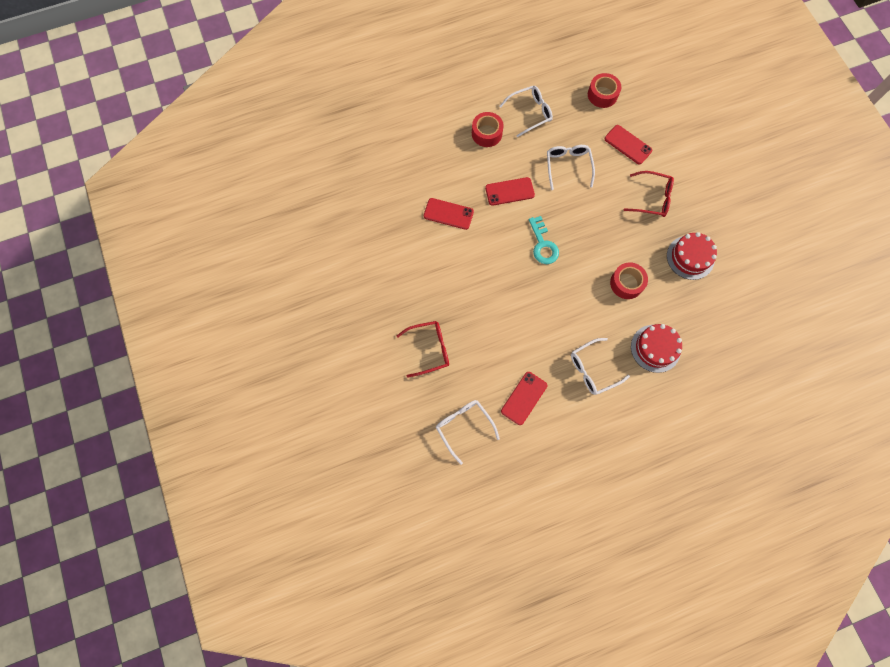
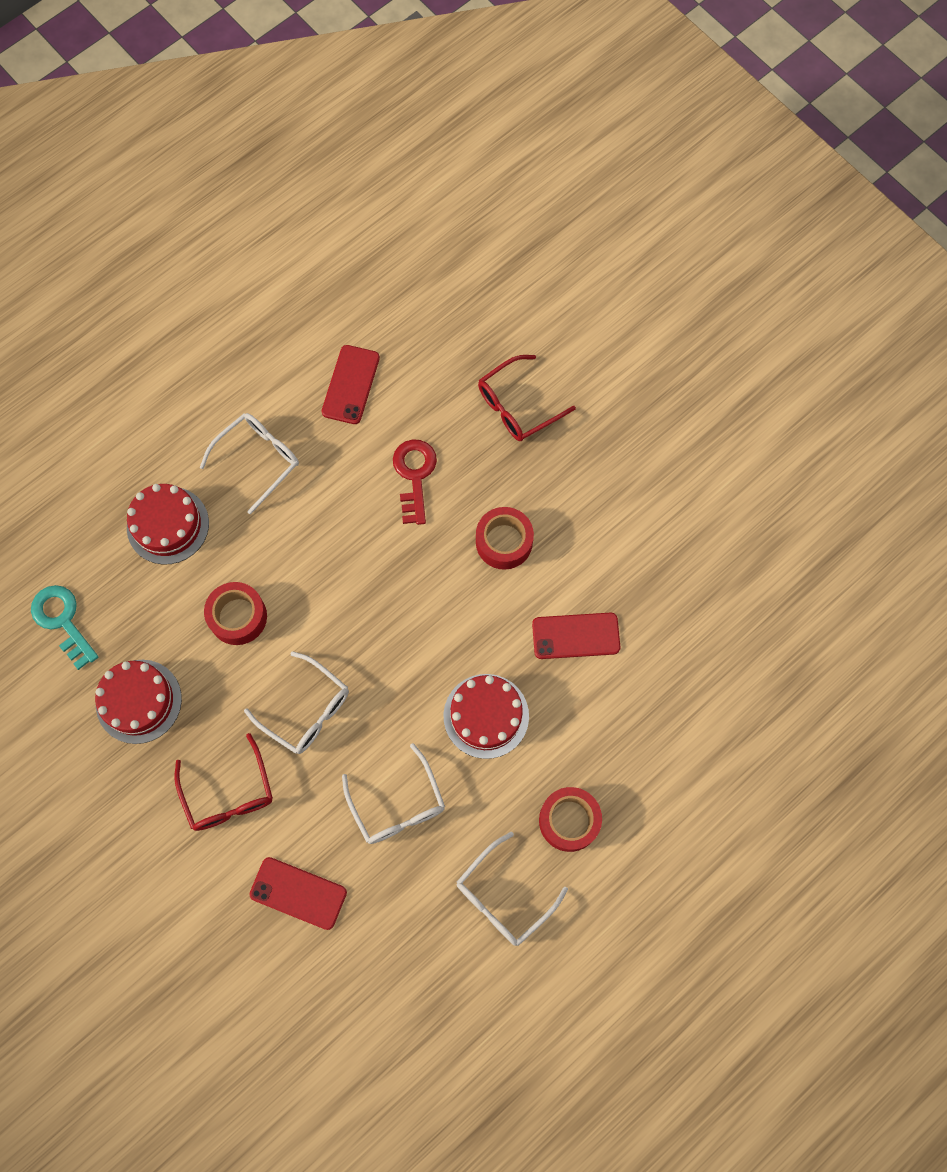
camera: 160 degrees right, 0 degrees up
white glasses [436,400,500,465] -> white glasses moved to [244,651,349,754]
red phone [485,177,535,206] -> red cake [443,674,529,759]
turquoise key [529,216,559,264] -> turquoise key moved to [31,585,98,670]
red tape [588,73,621,108] -> red tape moved to [476,507,534,570]
red glasses [623,171,674,217] -> red glasses turned 105 degrees counterclockwise [174,733,273,831]
none -> red key [393,439,437,525]

